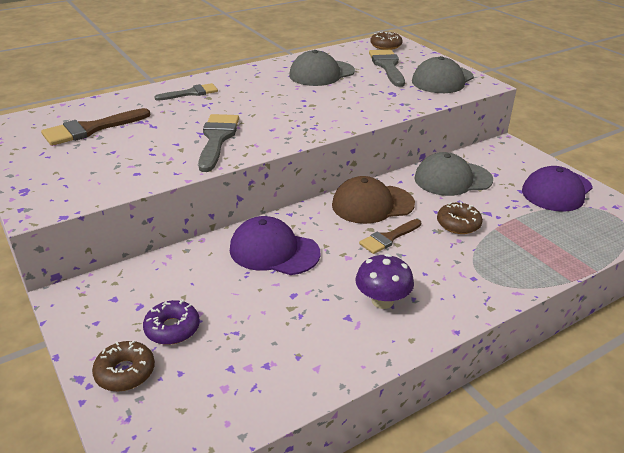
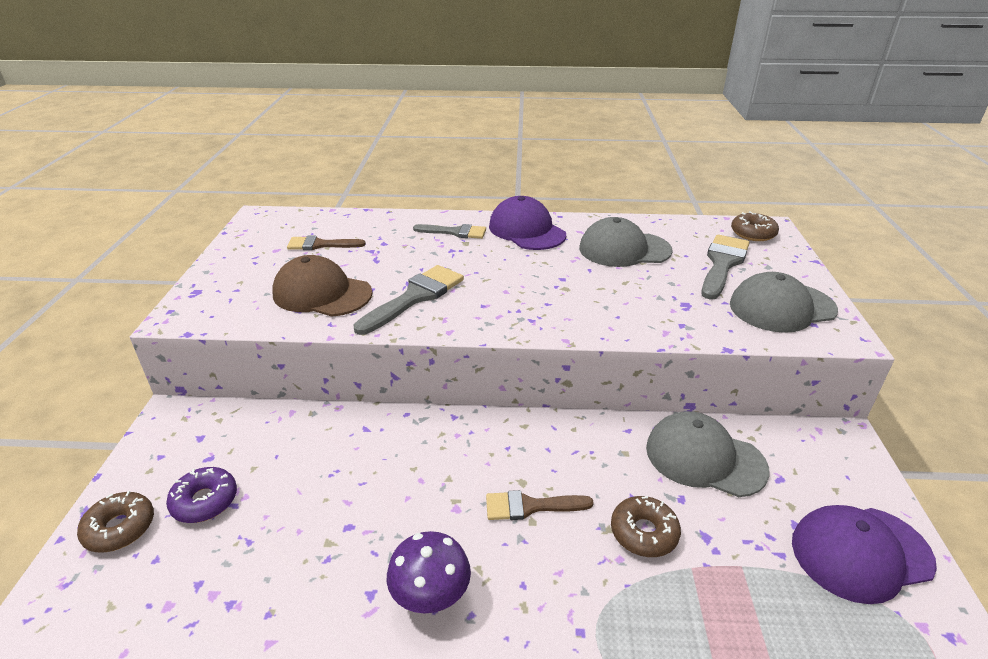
camera: 35 degrees right, 0 degrees up
brown brush [41,108,150,146] -> brown brush [287,236,366,250], size x0.65
purple cap [230,216,320,275] -> purple cap moved to [489,196,566,250]
brown cap [332,176,415,224] -> brown cap moved to [272,255,372,317]

